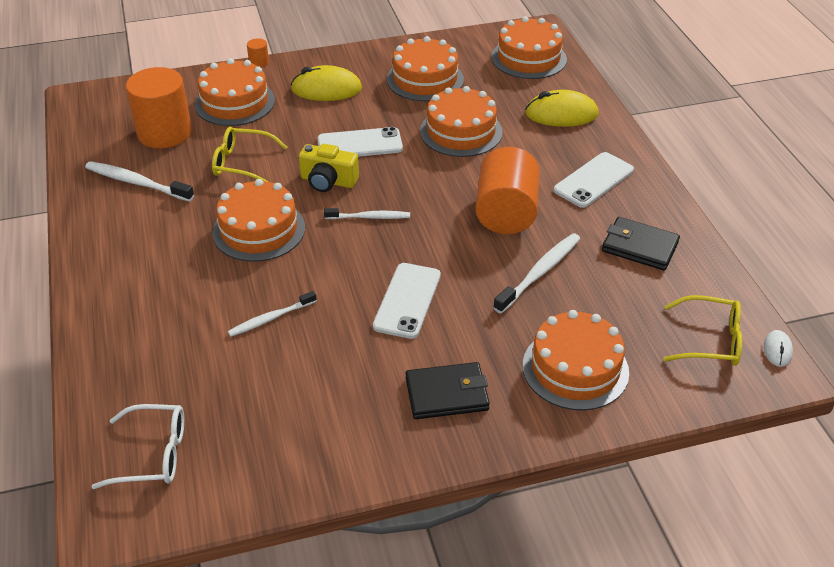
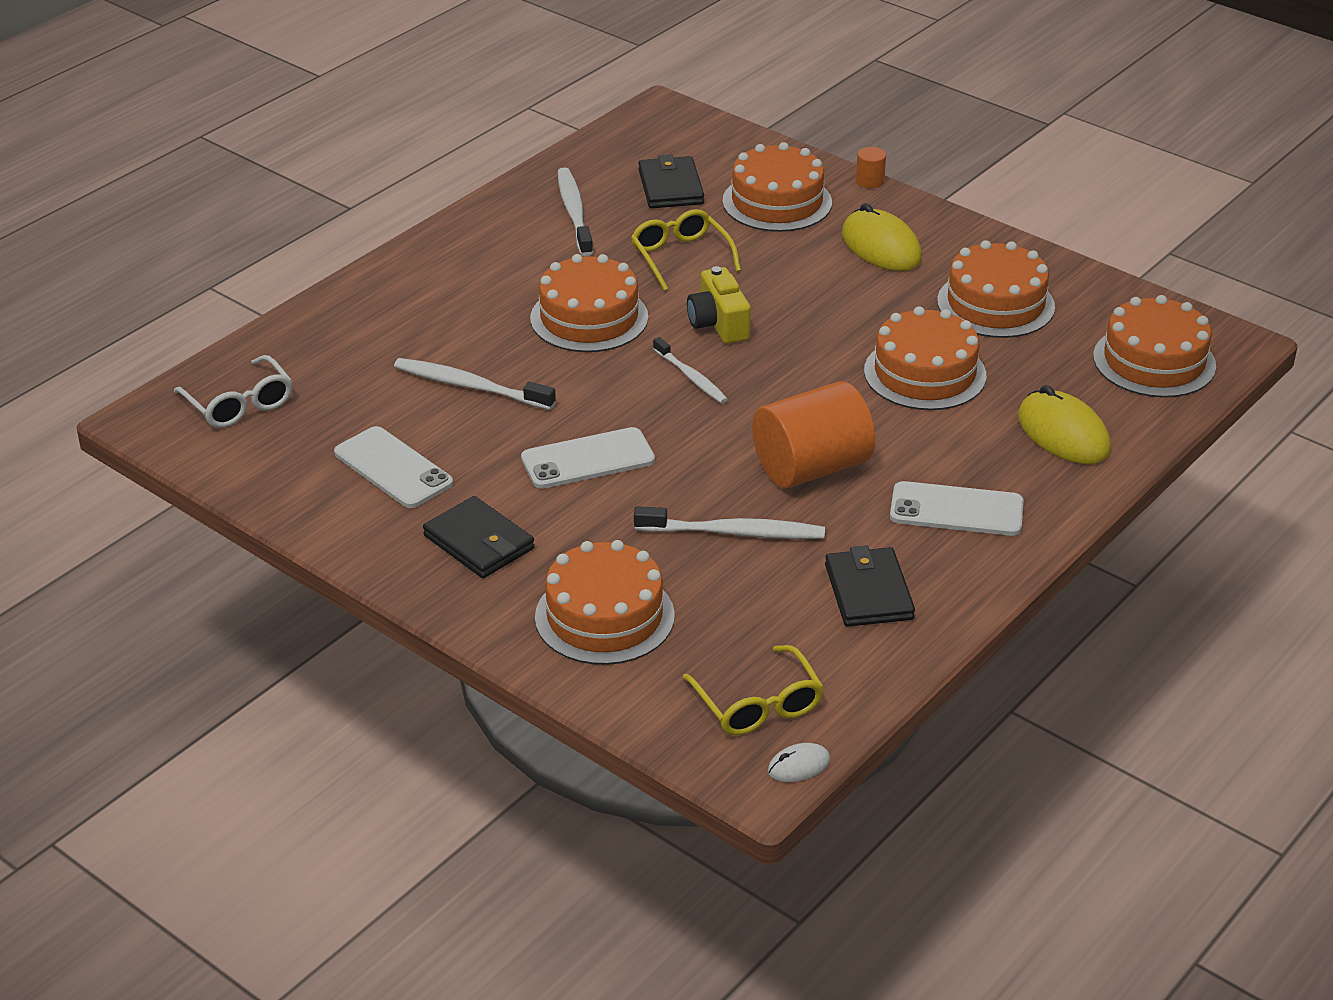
camera: 55 degrees right, 5 degrees down
orange cylinder [126,67,192,148] -> black wallet [638,154,704,208]
white toothbrush [228,291,317,337] -> white toothbrush [394,358,556,410], size x1.51
white phone [318,127,403,157] -> white phone moved to [334,426,453,508]

